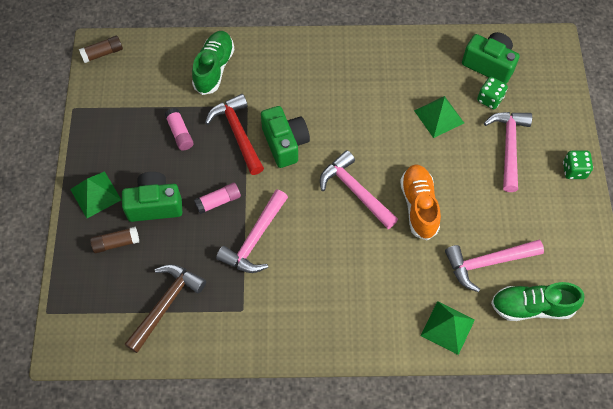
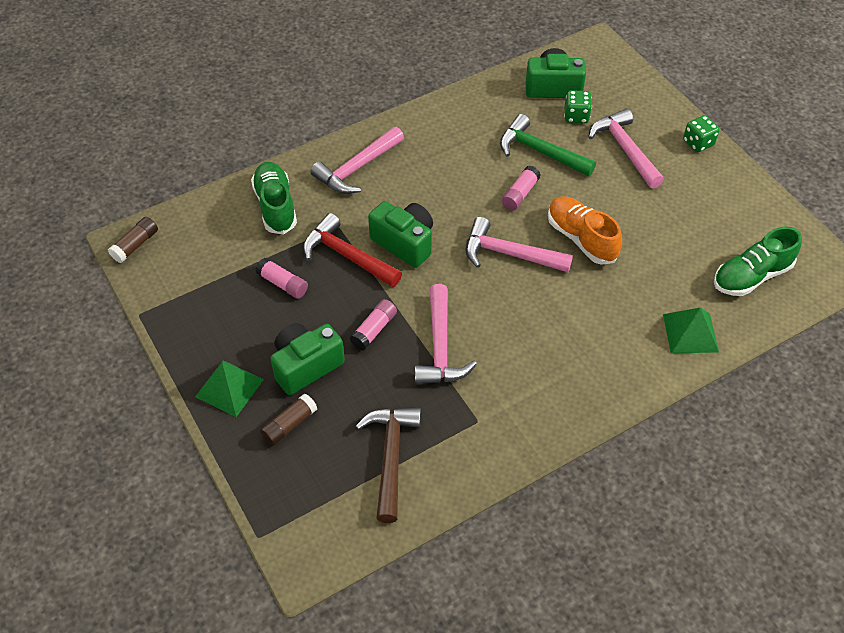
camera: 30 degrees left, 10 degrees down
green pyramid [414,96,464,138] -> green hammer [500,114,596,177]
pink hammer [445,240,544,292] -> pink hammer moved to [311,127,404,194]
none -> pink glue stick [502,166,541,210]

